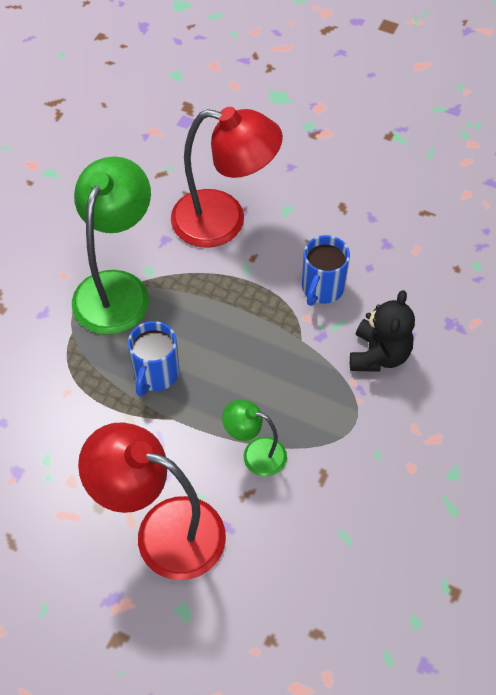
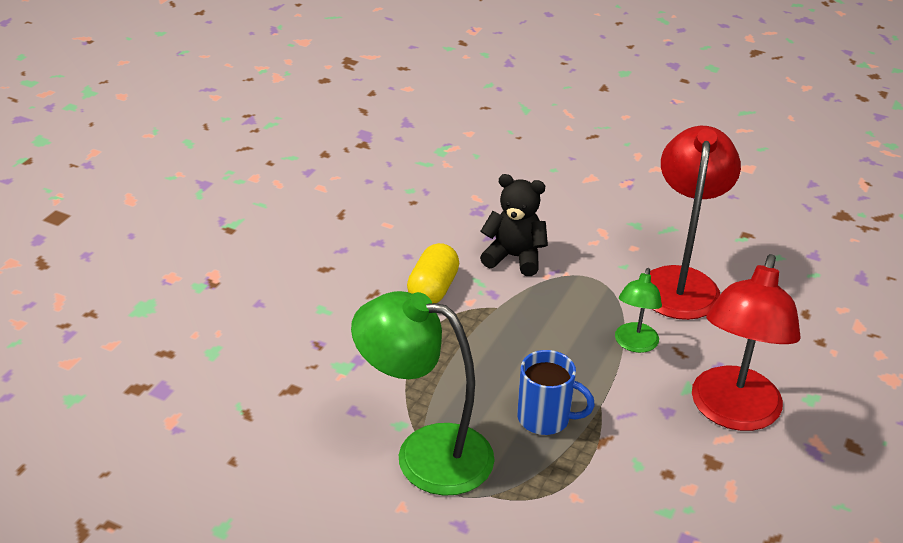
camera: 90 degrees left, 20 degrees down
red lamp [171,107,283,248] -> red lamp moved to [650,126,741,320]
blue mug [302,235,350,306] -> yellow capsule [407,243,459,303]

